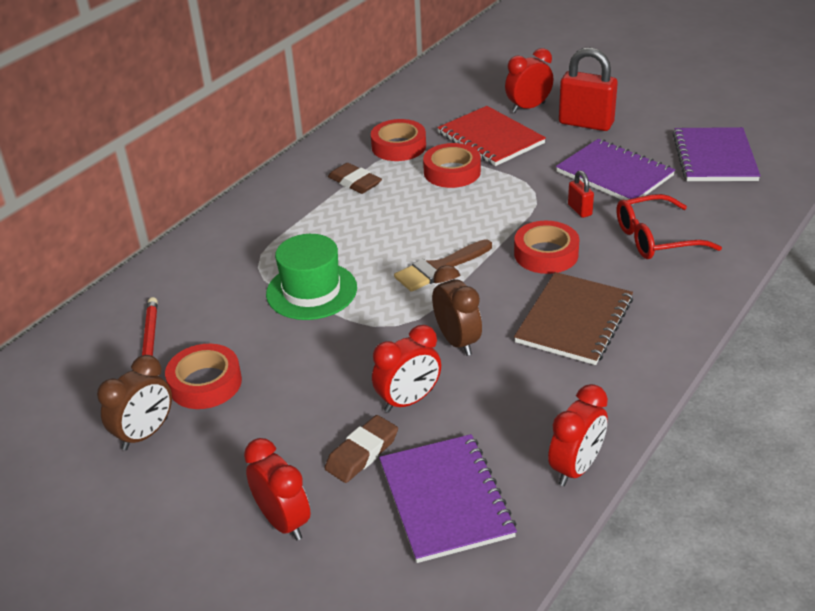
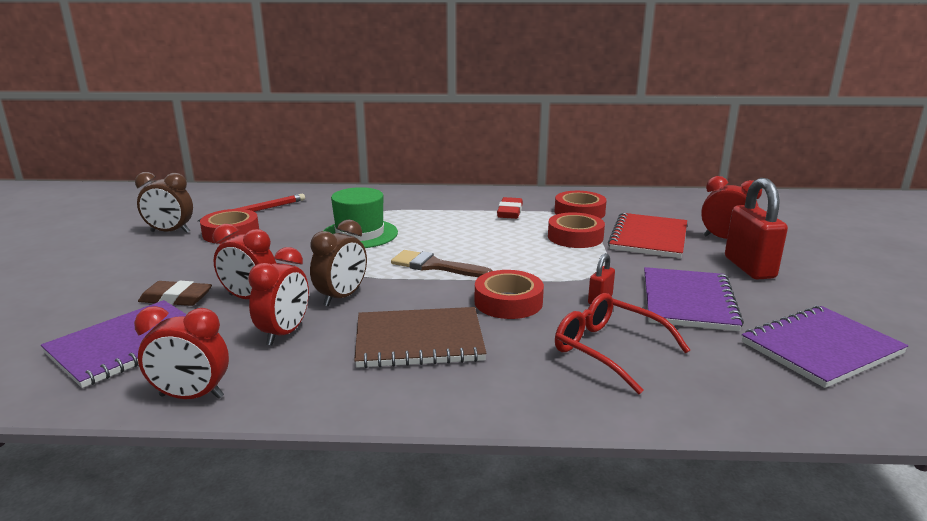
camera: 55 degrees right, 15 degrees down
red clock [244,438,311,540] -> red clock moved to [248,247,309,345]
brown eraser [328,163,382,194] -> red eraser [497,197,523,219]

